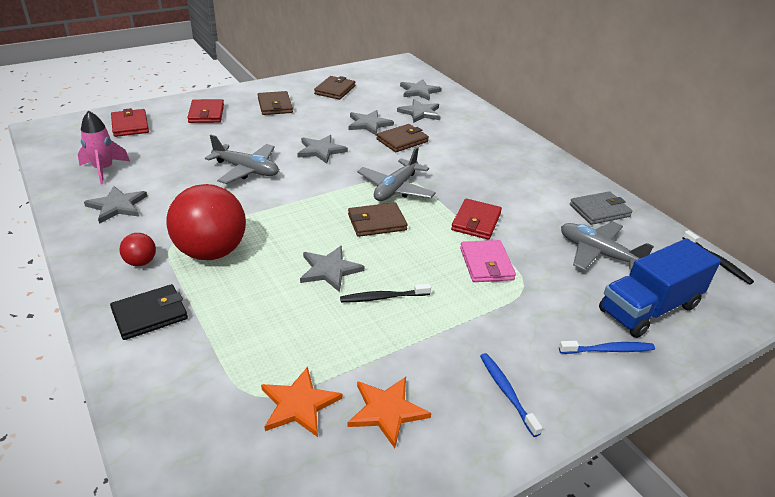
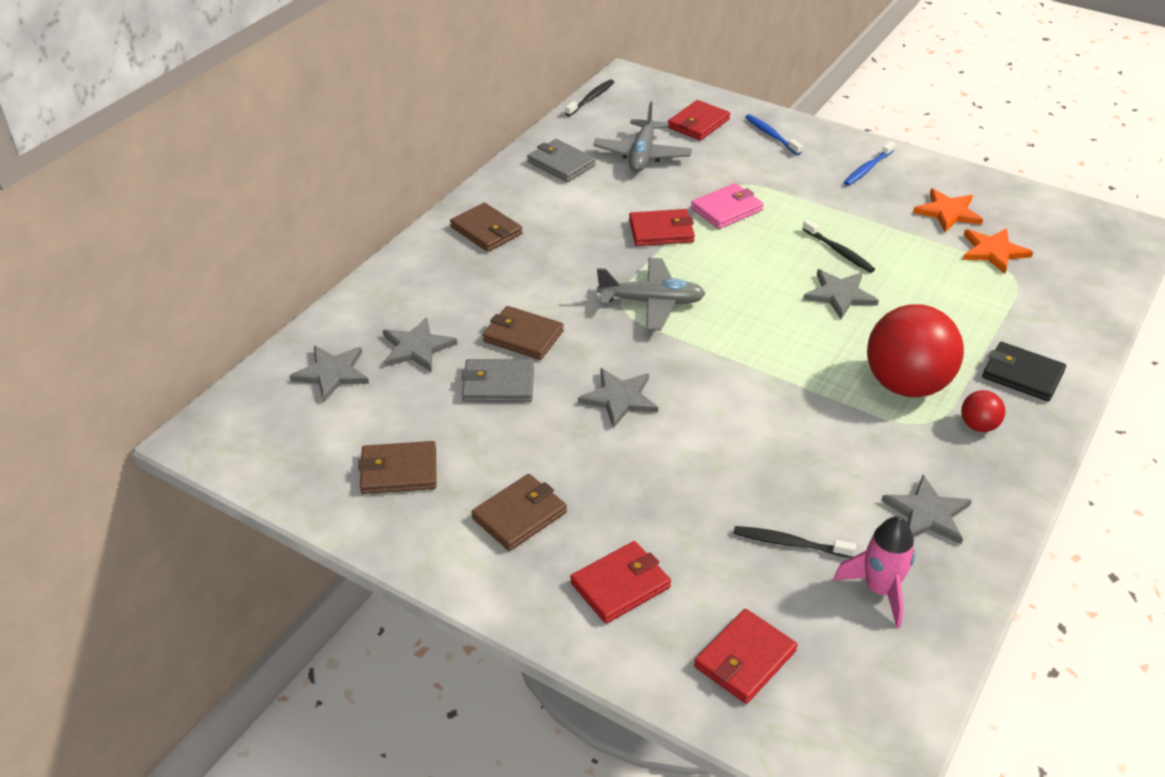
camera: 115 degrees left, 5 degrees up
grey plane [205,135,279,184] -> none
brown wallet [348,202,407,237] -> brown wallet moved to [450,202,523,252]
grey star [349,110,394,135] -> grey wallet [461,359,534,402]
blue truck [599,238,721,338] -> red wallet [668,100,730,141]
none -> black toothbrush [733,526,856,558]

